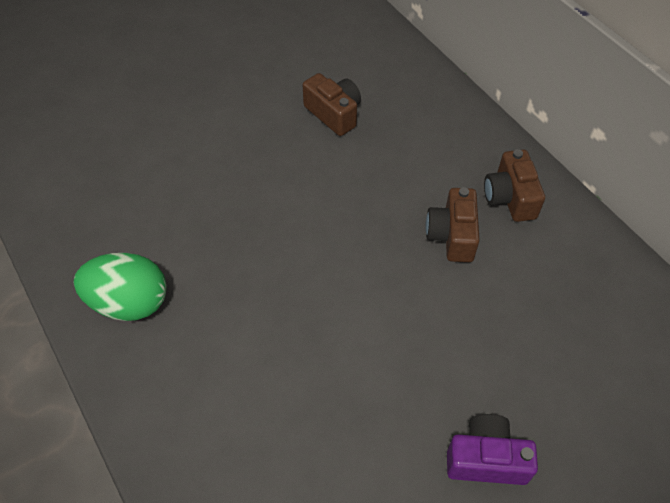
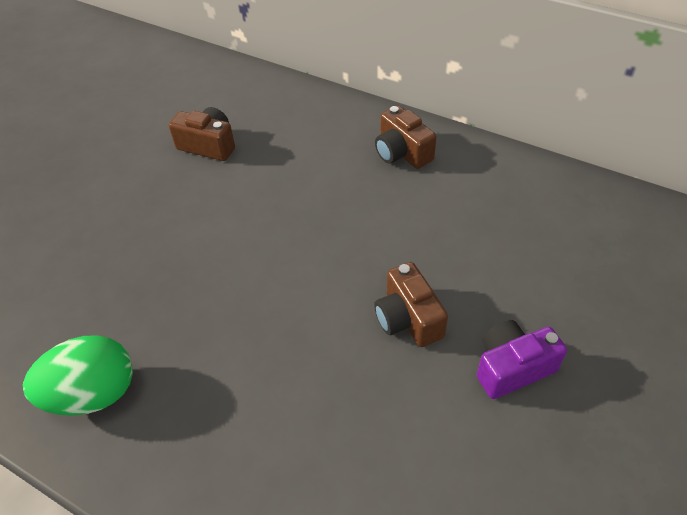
camera: 25 degrees left, 5 degrees down
brown camera [426,187,480,262] -> brown camera moved to [374,262,448,347]

